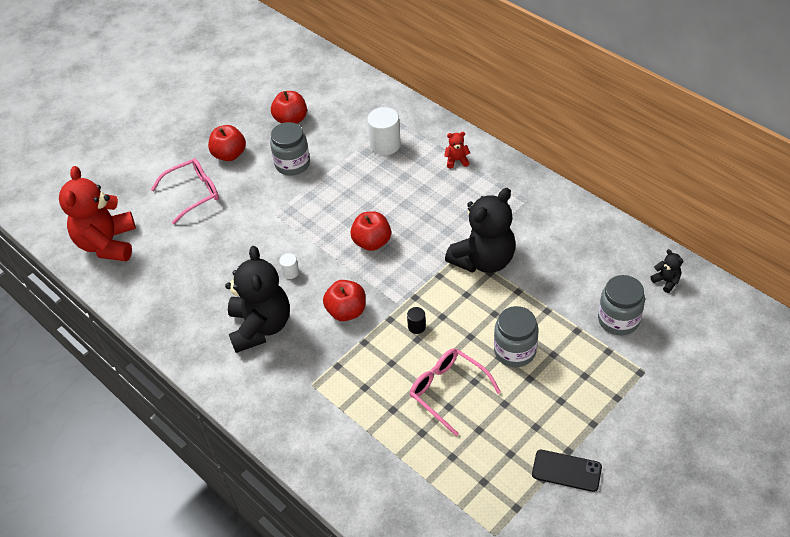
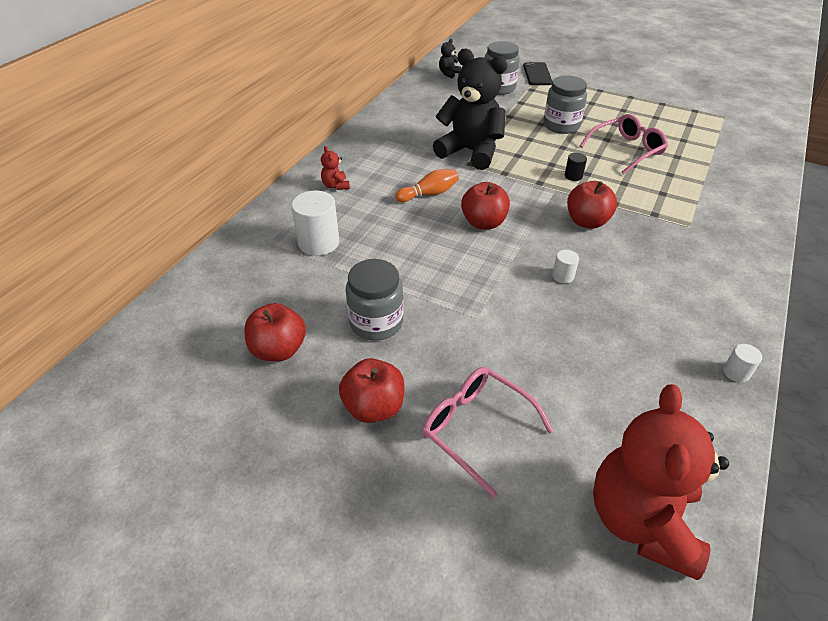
camera: 110 degrees left, 5 degrees down
red teddy bear [59,166,136,261] -> red teddy bear turned 120 degrees clockwise [593,384,729,580]
black teddy bear [225,246,290,353] -> none
pink glasses [410,348,501,436] -> pink glasses turned 150 degrees counterclockwise [580,114,668,174]
black phone [532,450,602,492] -> black phone moved to [523,62,553,85]
none -> orange bowling pin [395,169,459,202]
none -> white cylinder [723,344,762,383]

